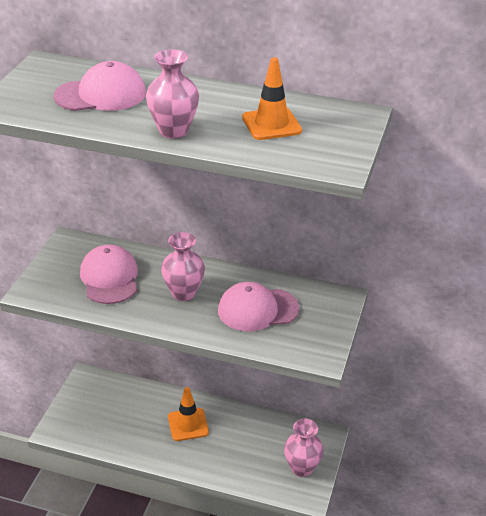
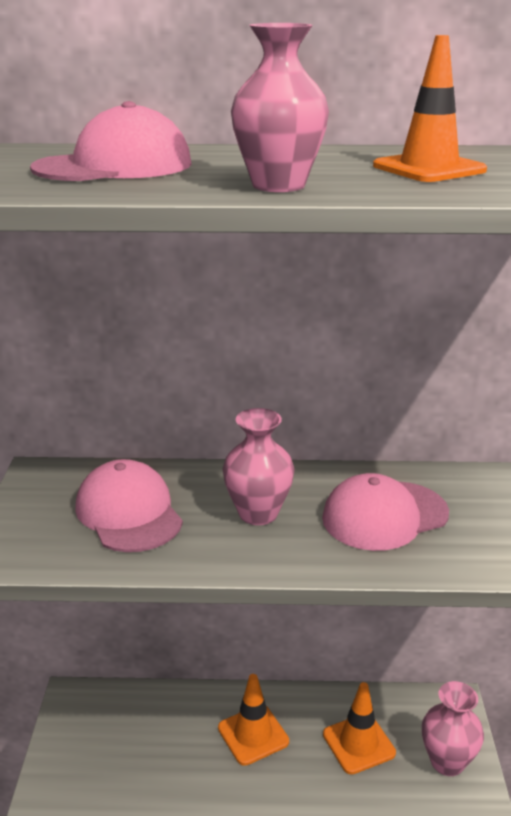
camera: 15 degrees left, 10 degrees down
none -> orange traffic cone [323,682,396,774]

